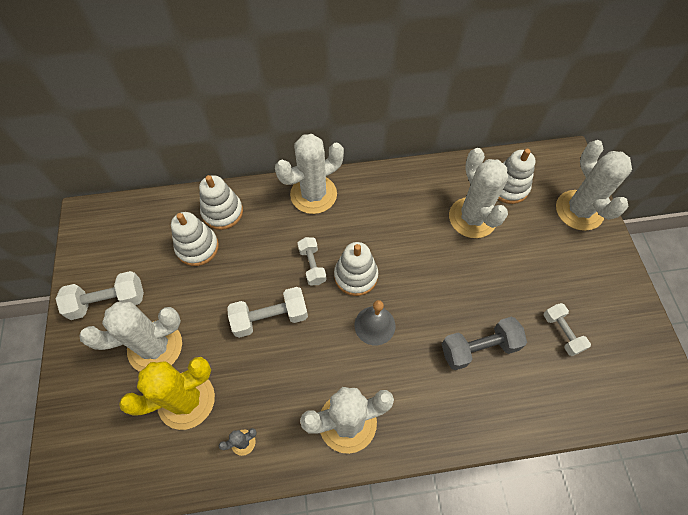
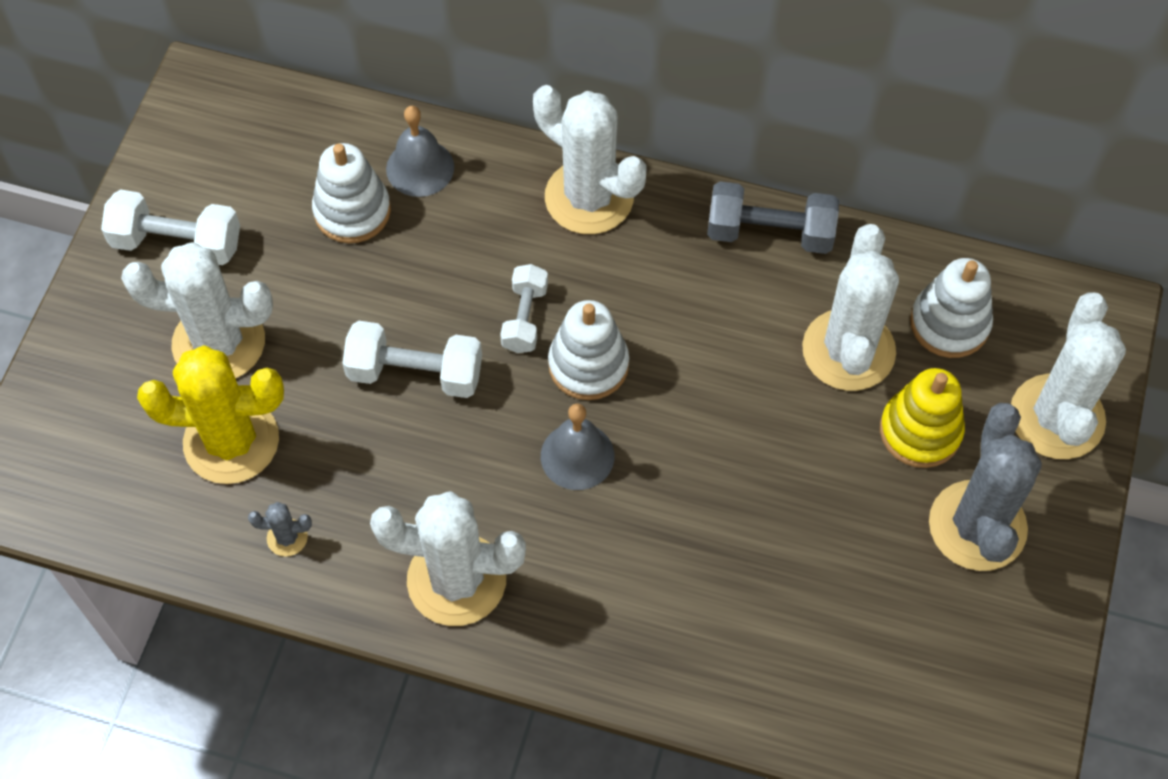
camera: 25 degrees right, 0 degrees up
white stacking toy [199,175,243,230] -> grey bell [386,106,454,197]
white cactus [275,134,344,214] -> white cactus turned 45 degrees clockwise [533,85,647,234]
grey dumbbell [442,317,527,370] -> grey dumbbell moved to [707,181,839,254]
white dumbbell [543,303,591,356] -> none
none -> yellow stacking toy [880,368,965,468]
none -> grey cactus [929,403,1042,571]

